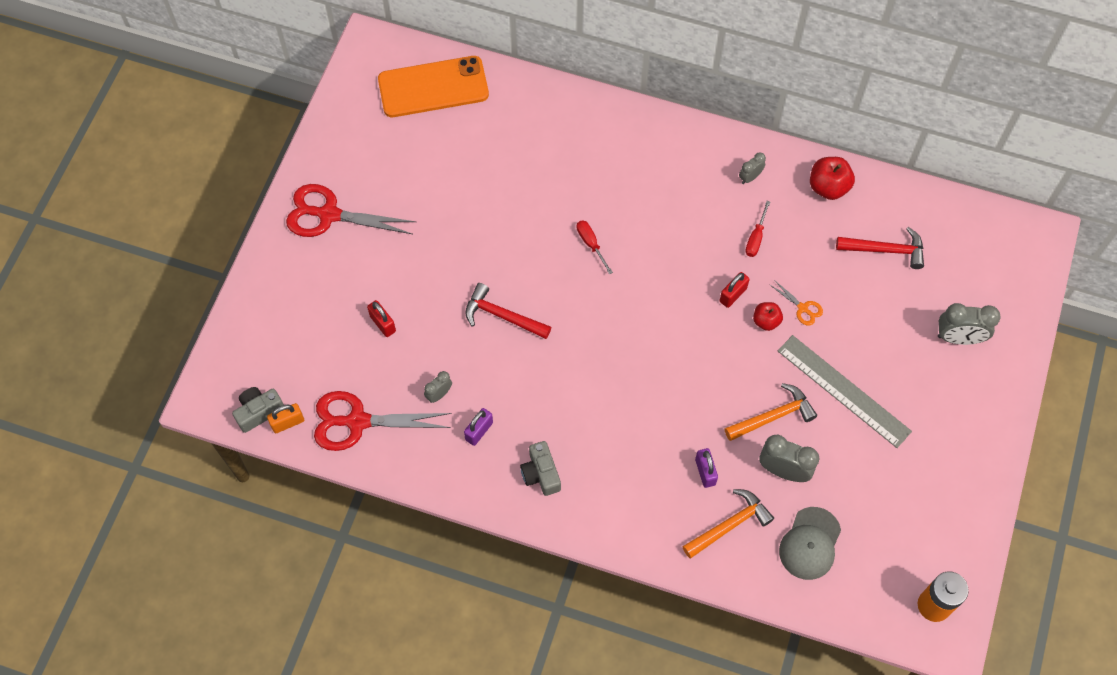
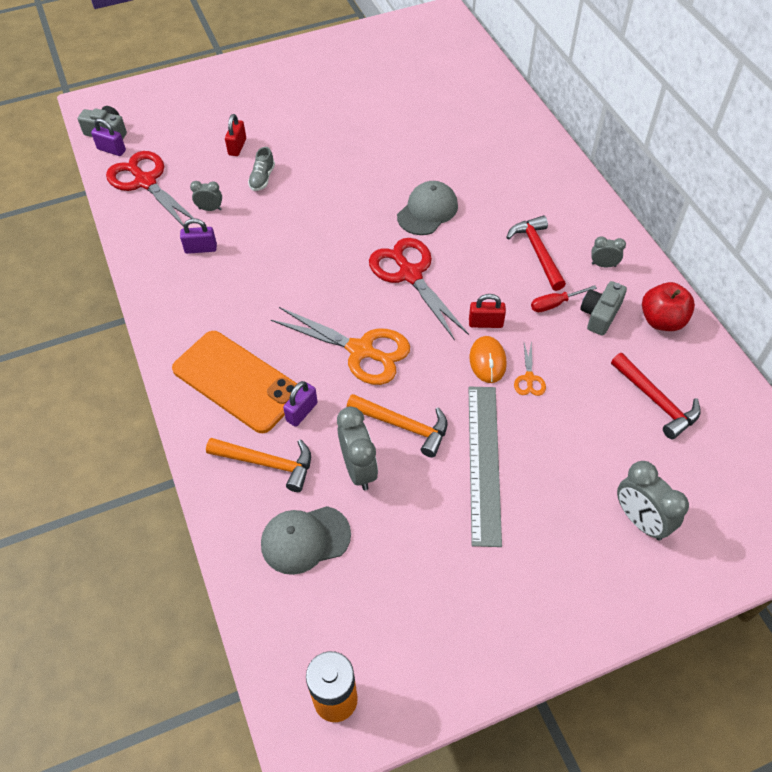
camera: 50 degrees right, 10 degrees down
orange padlock [267,403,304,433] -> purple padlock [91,118,126,156]
red scissors [286,184,416,237] -> red scissors moved to [369,238,469,340]
orange phone [378,56,489,117] -> orange phone moved to [172,331,297,433]
red hammer [465,283,551,339] -> red hammer moved to [506,216,566,291]
grey camera [520,441,561,496] -> grey camera moved to [580,281,627,336]
red screwdriver [577,220,613,274] -> grey cap [397,181,458,235]
red apple [753,302,783,331] -> orange mouse [469,336,507,383]
none -> grey shoe [248,147,275,191]
none -> orange scissors [271,307,410,385]

